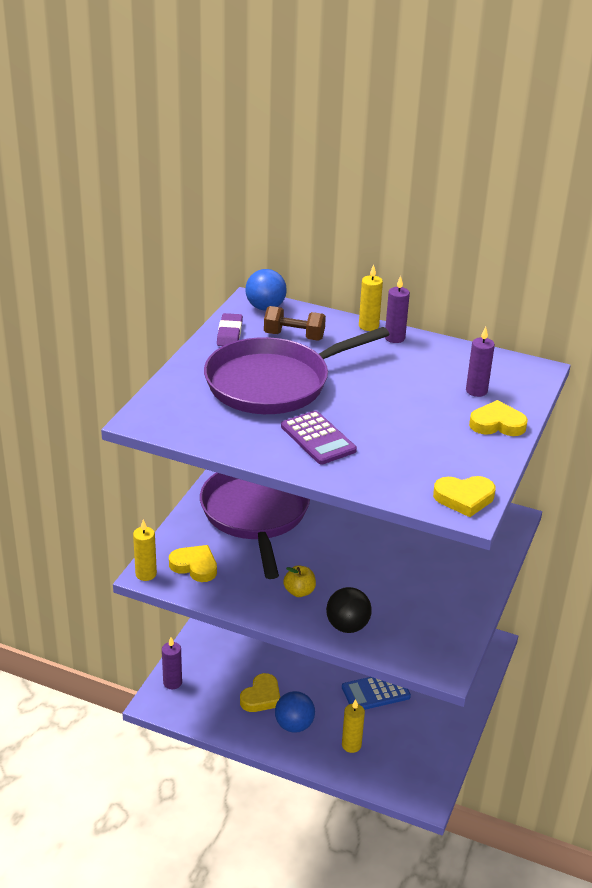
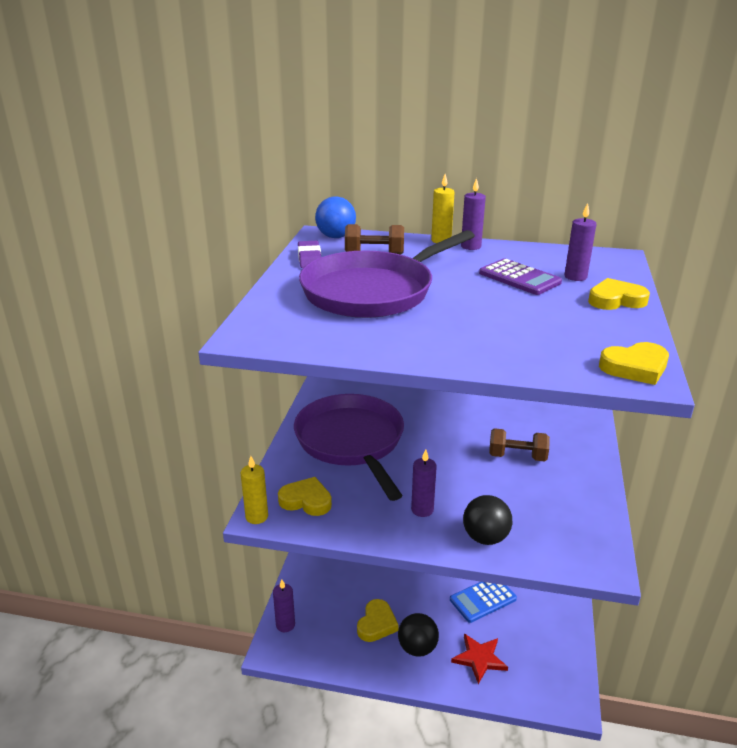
camera: 10 degrees left, 5 degrees down
blue ball [275,691,315,733] -> black ball [398,613,439,657]
purple calculator [281,411,357,464] -> purple calculator moved to [479,258,562,295]
yellow apple [283,566,316,597] -> purple candle [411,449,437,517]
yellow candle [342,699,365,753] -> red star [451,634,508,684]
none -> brown dumbbell [489,428,550,461]

